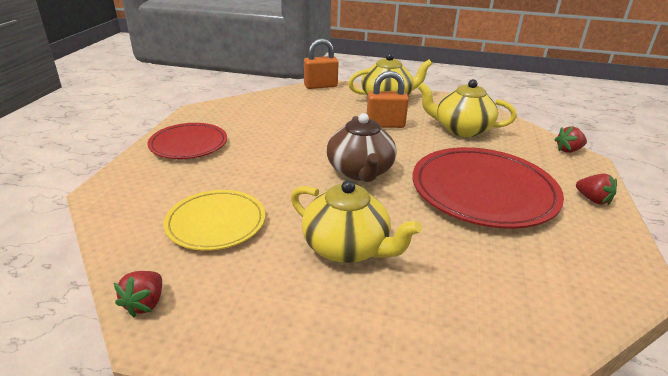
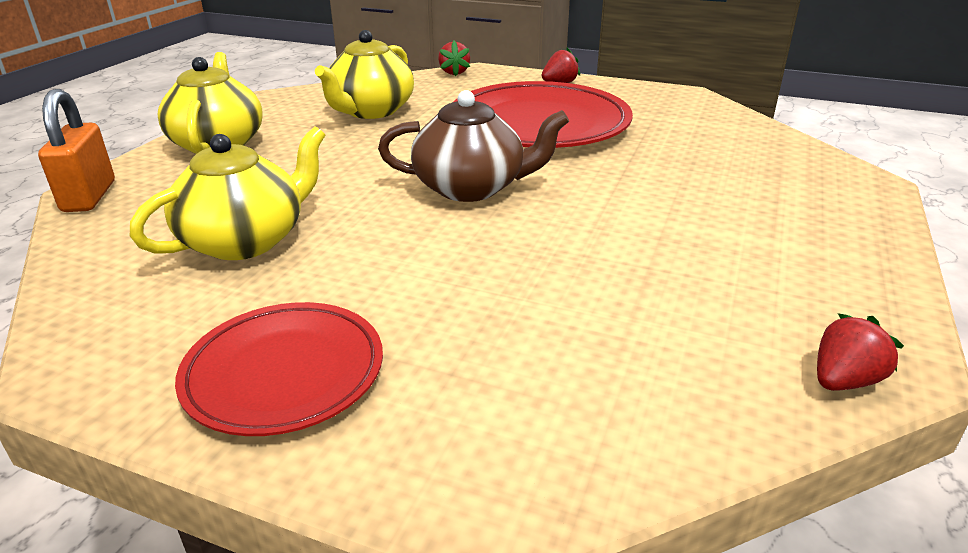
camera: 80 degrees left, 0 degrees up
red strawberry [114,271,162,317] -> red strawberry turned 60 degrees counterclockwise [817,313,904,391]
yellow plate [163,190,265,251] -> none
yellow teapot [291,180,422,263] -> yellow teapot moved to [130,126,325,260]
orange padlock [367,71,409,128] -> none

